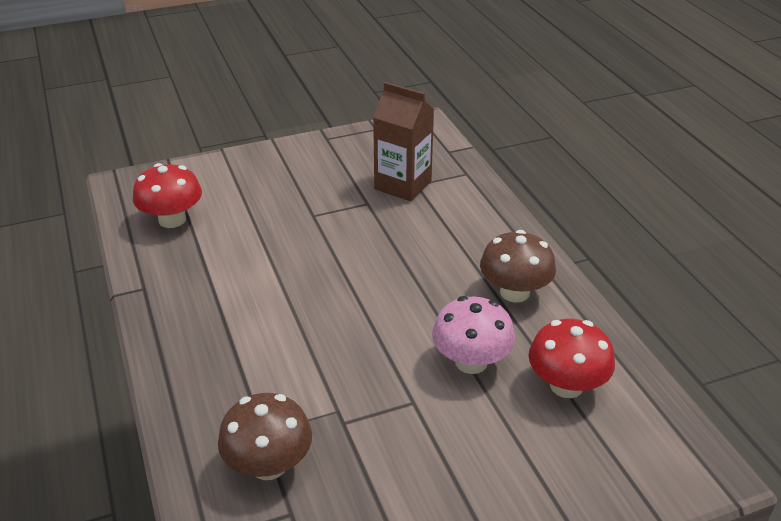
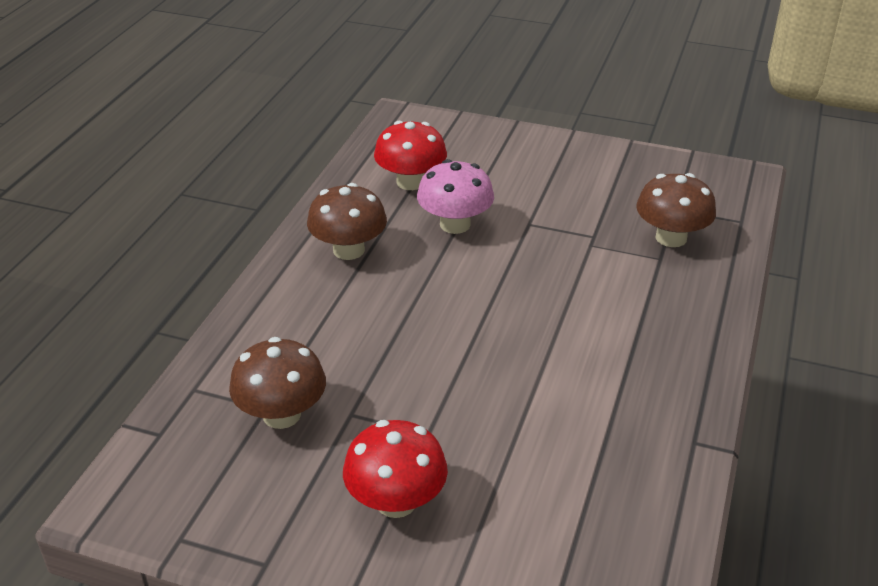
camera: 140 degrees left, 0 degrees up
red mushroom [133,163,202,228] -> red mushroom moved to [343,420,448,518]
brown carton [373,82,434,201] -> brown mushroom [229,337,326,429]

